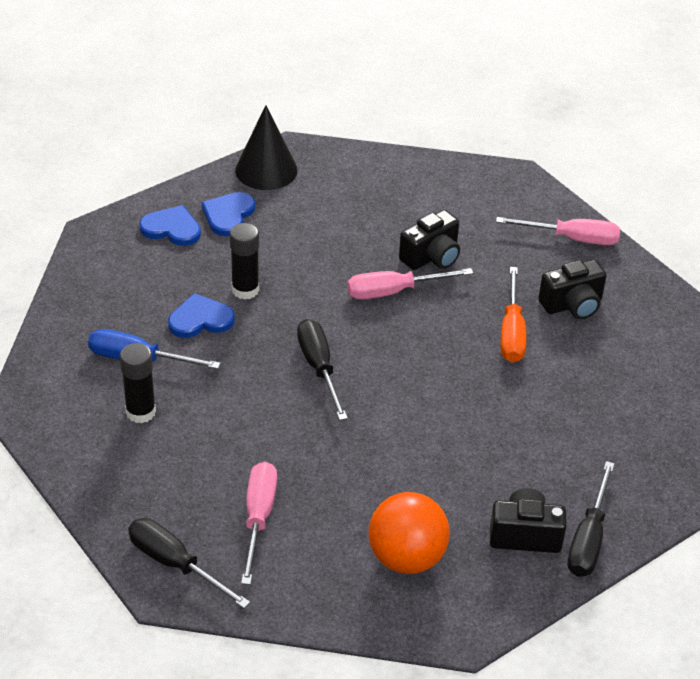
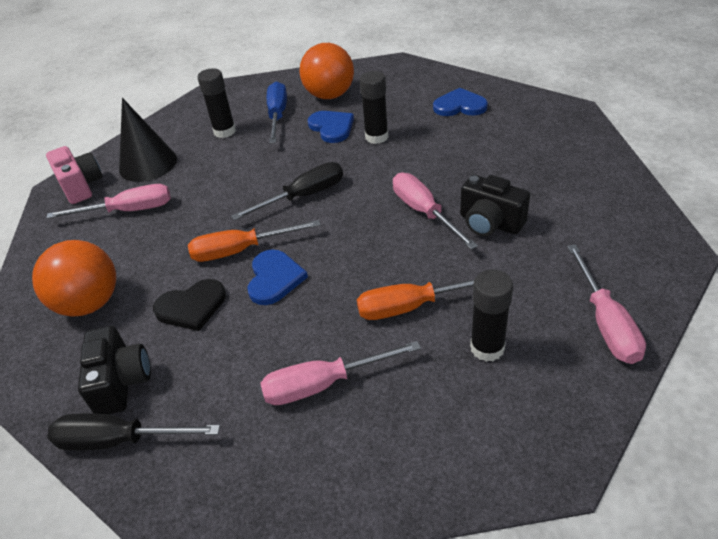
camera: 80 degrees right, 0 degrees up
black screwdriver [128,518,250,608] -> pink camera [46,146,103,204]
blue heart [139,205,201,246] -> blue heart moved to [247,249,308,305]
black cone [235,105,297,190] -> black cone moved to [119,98,177,182]
black camera [538,260,607,319] -> black glue stick [470,269,513,362]
none -> black heart [153,279,226,331]
none -> orange screwdriver [188,220,320,262]
none -> pink screwdriver [260,341,421,405]
none -> orange ball [300,43,354,99]

